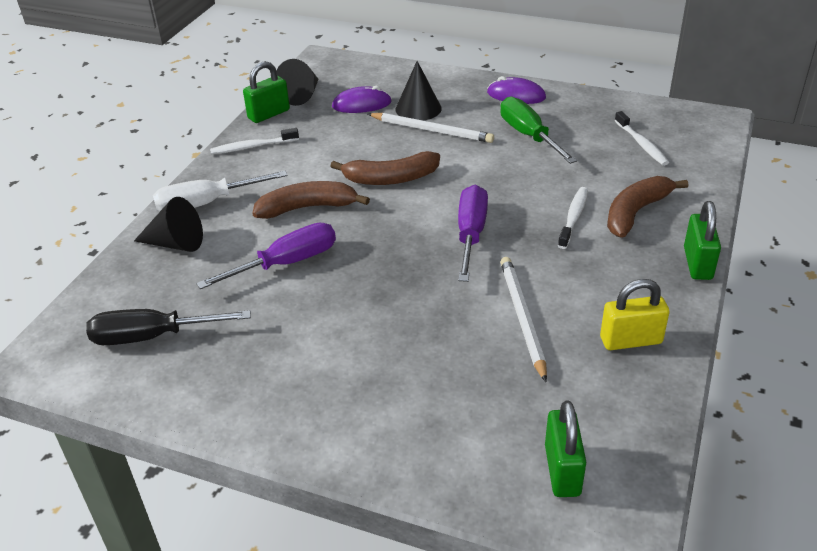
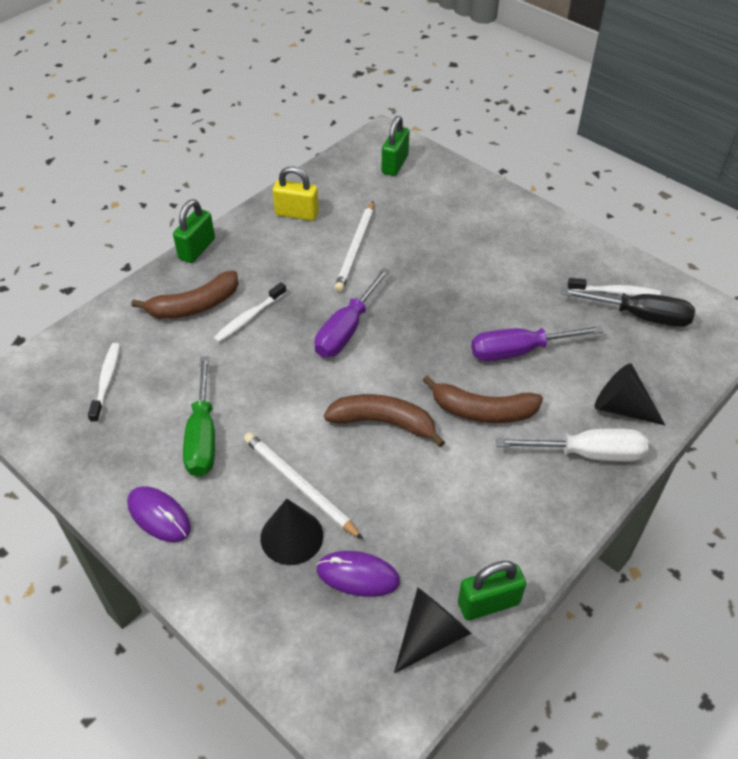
camera: 160 degrees left, 10 degrees up
white toothbrush [210,128,299,154] -> white toothbrush moved to [568,278,661,296]

